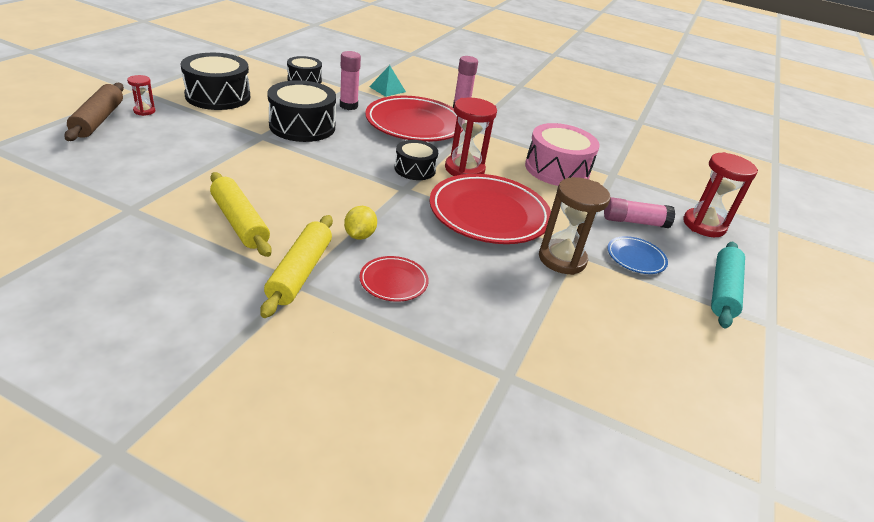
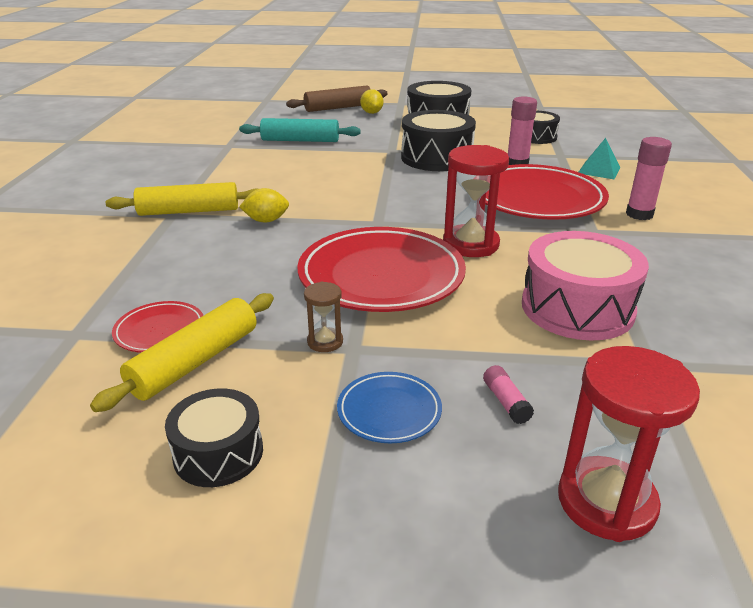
camera: 75 degrees right, 5 degrees down
red hourglass [127,75,155,116] -> yellow lemon [360,89,383,114]
yellow rolling pin [210,172,272,257] -> yellow rolling pin moved to [90,293,274,412]
red plate [359,256,429,302] -> red plate moved to [112,301,203,353]
black drum [394,140,438,180] -> black drum moved to [165,388,263,487]
brown hourglass [539,177,611,275] -> brown hourglass [304,282,343,352], size x0.50
pink glue stick [604,197,675,228] -> pink glue stick [483,365,534,424], size x0.55
turquoise rolling pin [711,242,745,329] -> turquoise rolling pin moved to [239,118,361,142]

